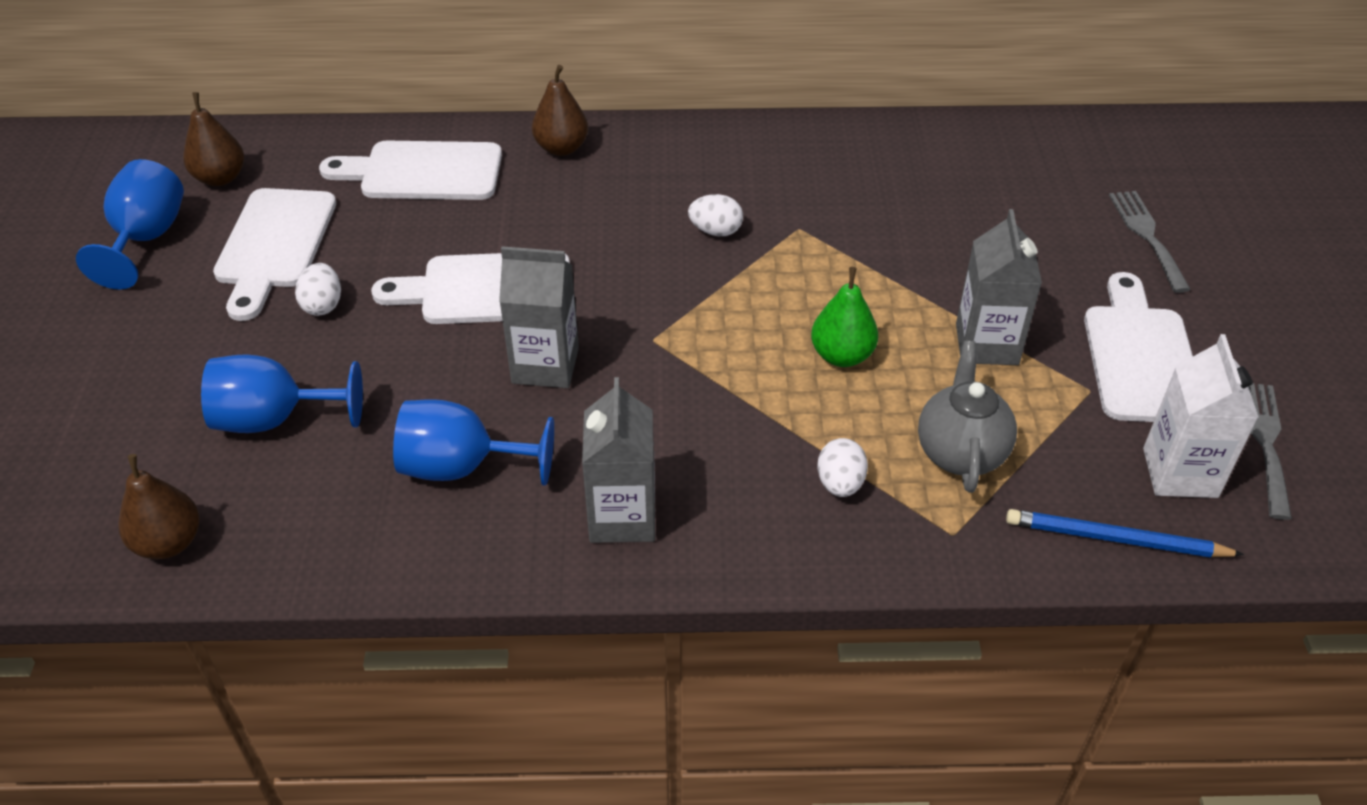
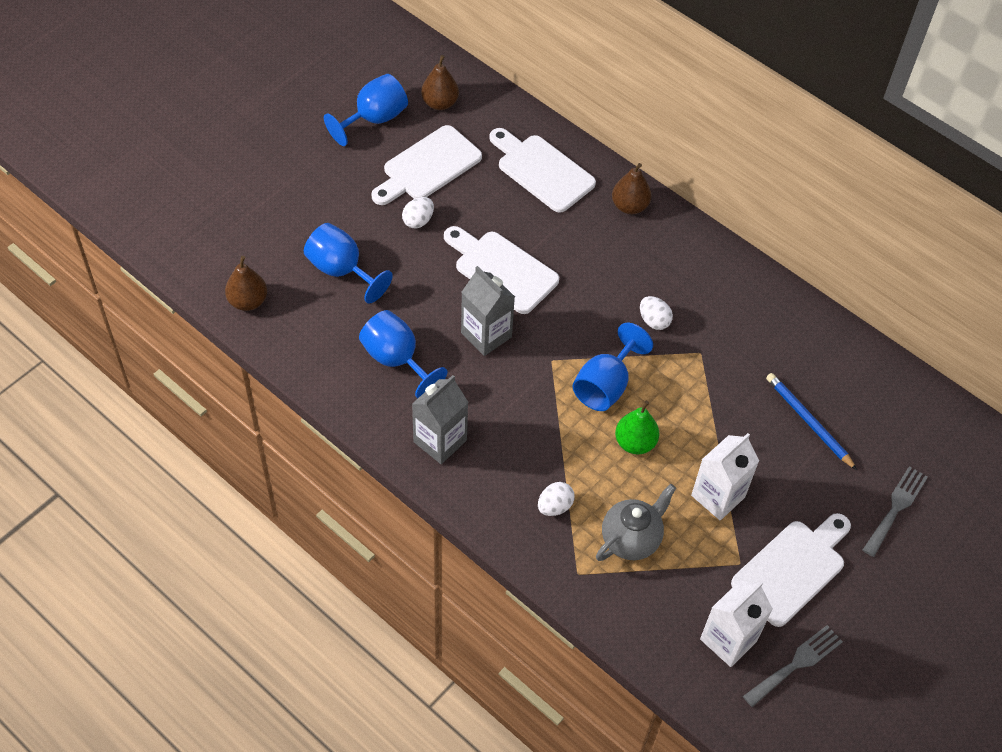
camera: 40 degrees right, 10 degrees up
grey carton [956,209,1042,365] -> white carton [691,433,759,520]
blue pencil [1006,509,1244,558] -> blue pencil moved to [766,373,857,470]
none -> blue goblet [573,323,653,411]

